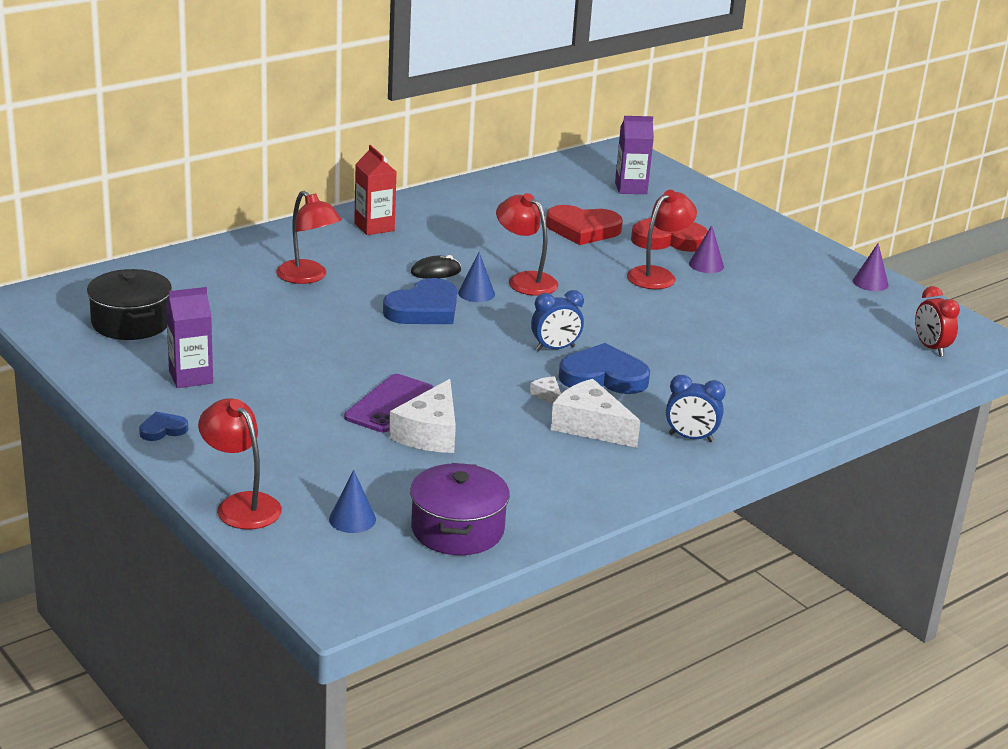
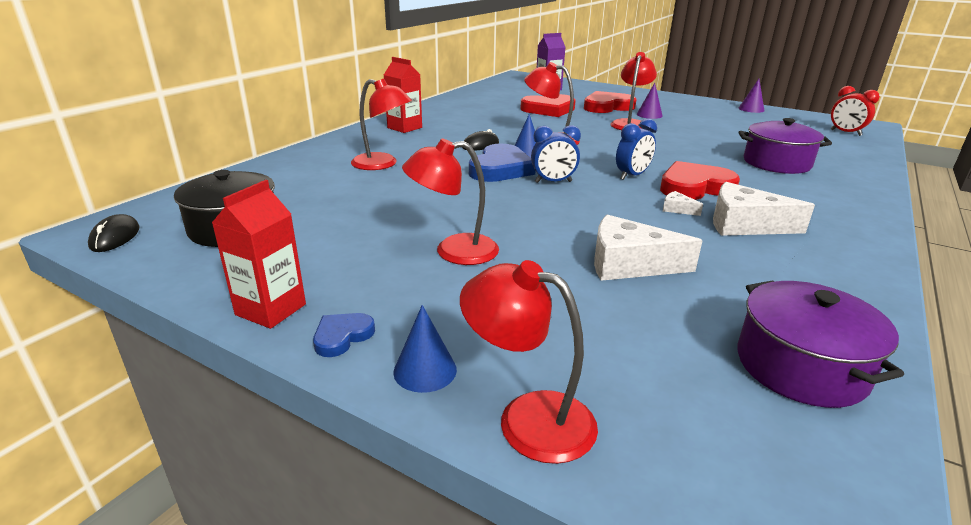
camera: 20 degrees left, 0 degrees up
purple carton [166,287,213,388] -> none
blue cone [329,470,376,533] -> blue cone moved to [393,305,457,393]
purple phone [344,374,434,432] -> none
white cheese [389,379,456,453] -> white cheese turned 105 degrees clockwise [594,215,703,281]
blue heart [559,343,650,394] -> red heart [660,161,740,200]
blue clock [666,375,726,442] -> blue clock moved to [531,125,581,183]
none -> black mouse [88,214,139,252]
none -> red carton [212,180,306,329]
none -> red lamp [402,139,499,265]
none -> purple pot [738,118,832,174]

